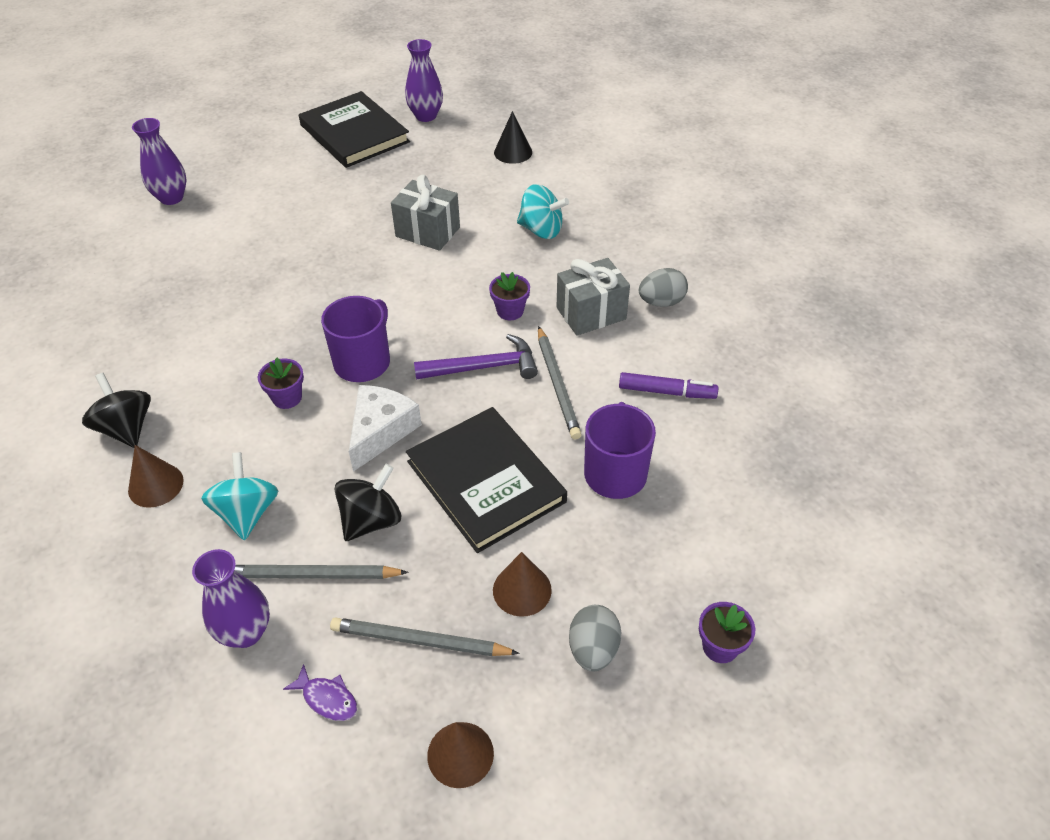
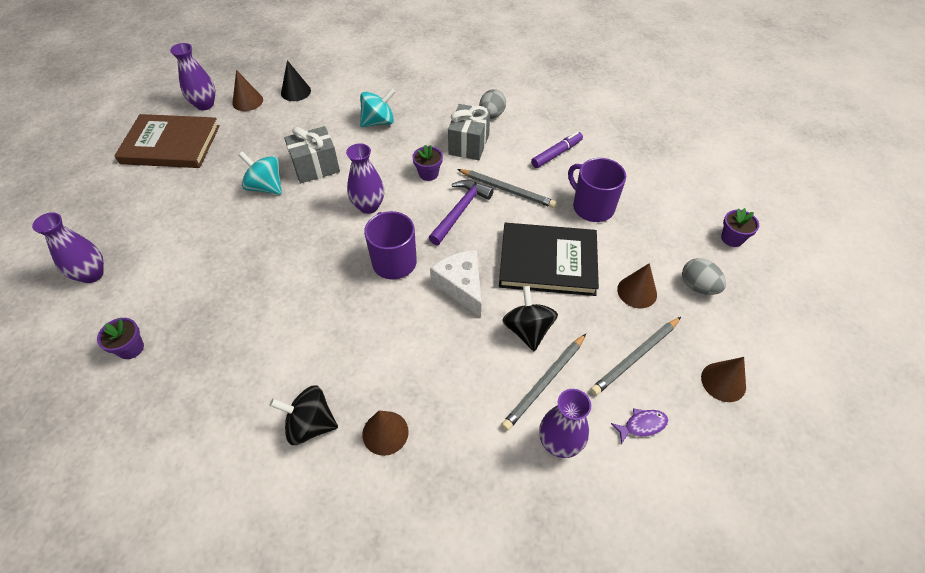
camera: 50 degrees left, 5 degrees up
turquoise spinning top [201,452,279,541] -> turquoise spinning top moved to [239,151,282,195]
purple flower pot [258,358,304,409] -> purple flower pot moved to [97,318,144,359]
black book [299,91,410,168] -> brown book [114,114,220,168]
none -> brown cone [232,70,263,111]
none -> purple vase [346,143,384,214]

